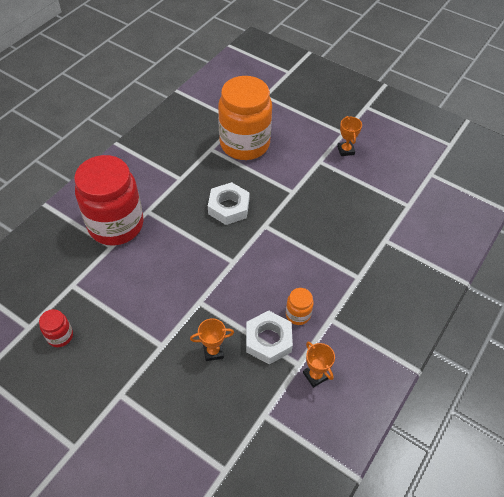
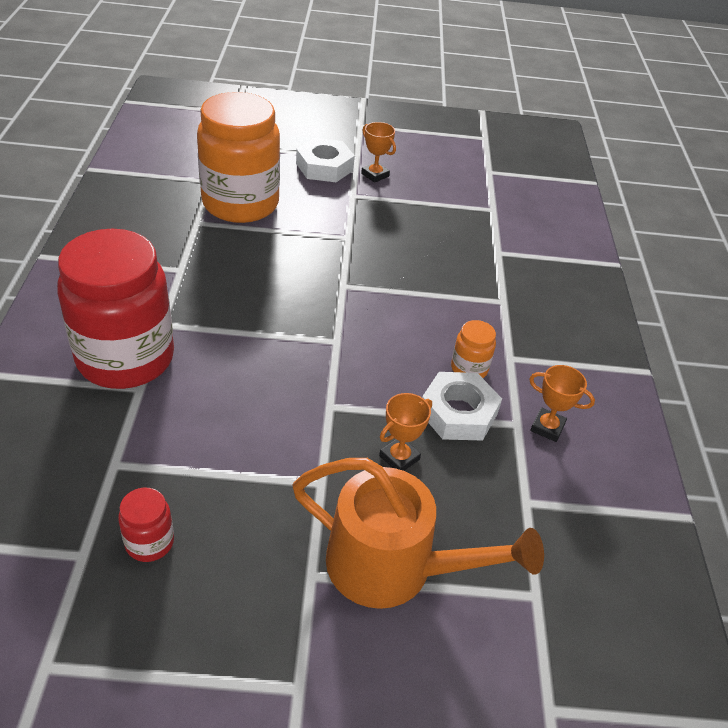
camera: 35 degrees left, 10 degrees down
white nut [208,182,250,225] -> white nut moved to [296,138,355,182]
none -> orange watering can [292,458,544,609]

